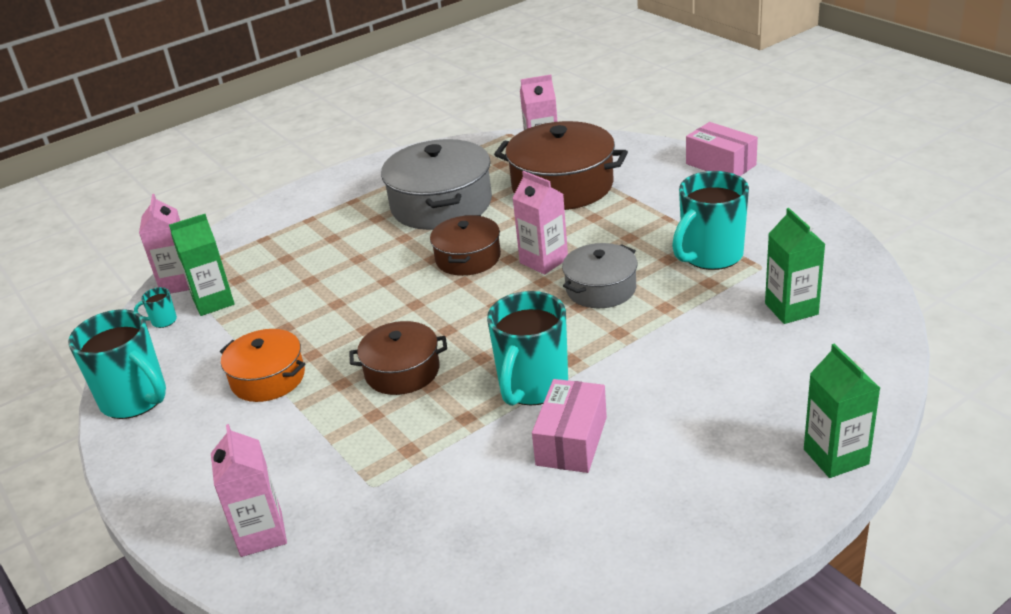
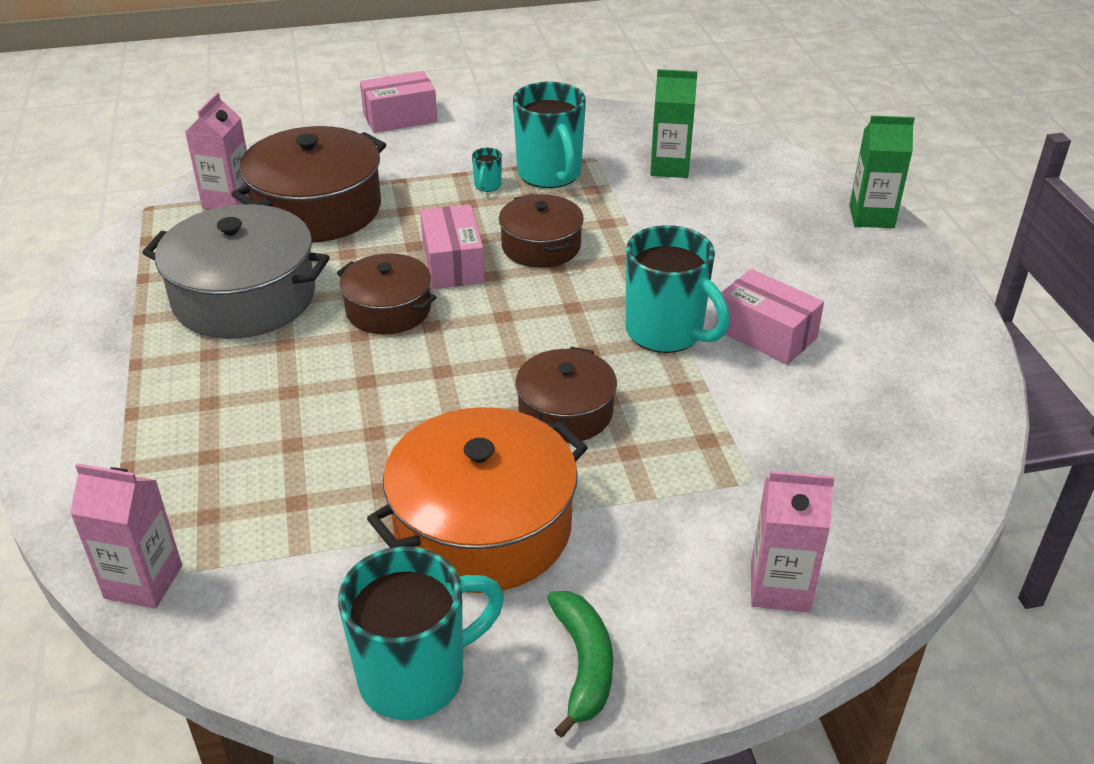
camera: 70 degrees left, 5 degrees up
turquoise mug [134,287,177,328] -> turquoise mug moved to [472,148,502,192]
green carton [169,214,235,316] -> none
orange pot [220,329,306,402] -> orange pot [367,407,588,593], size x1.69
pink carton [513,171,568,275] -> pink box [420,204,485,289]
grey pot [562,243,638,308] -> brown pot [499,194,584,268]
none -> green banana [547,591,613,738]

